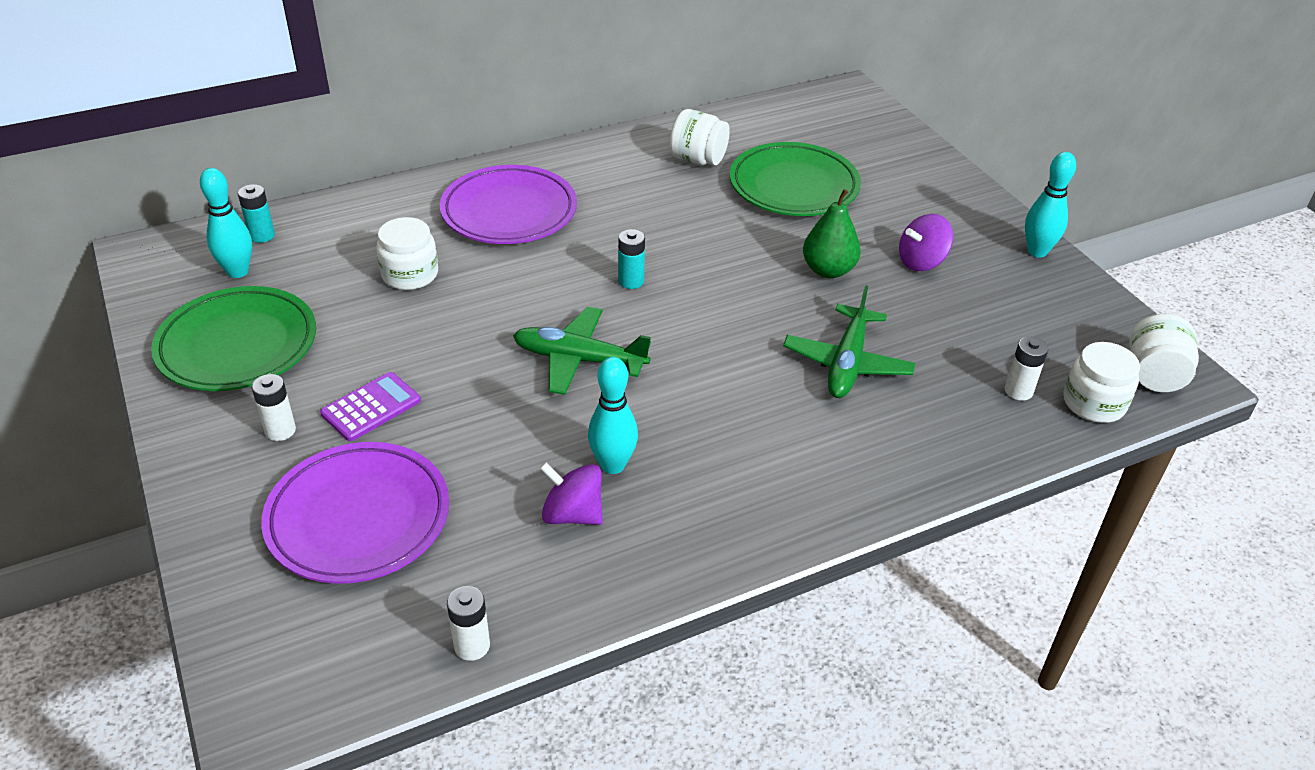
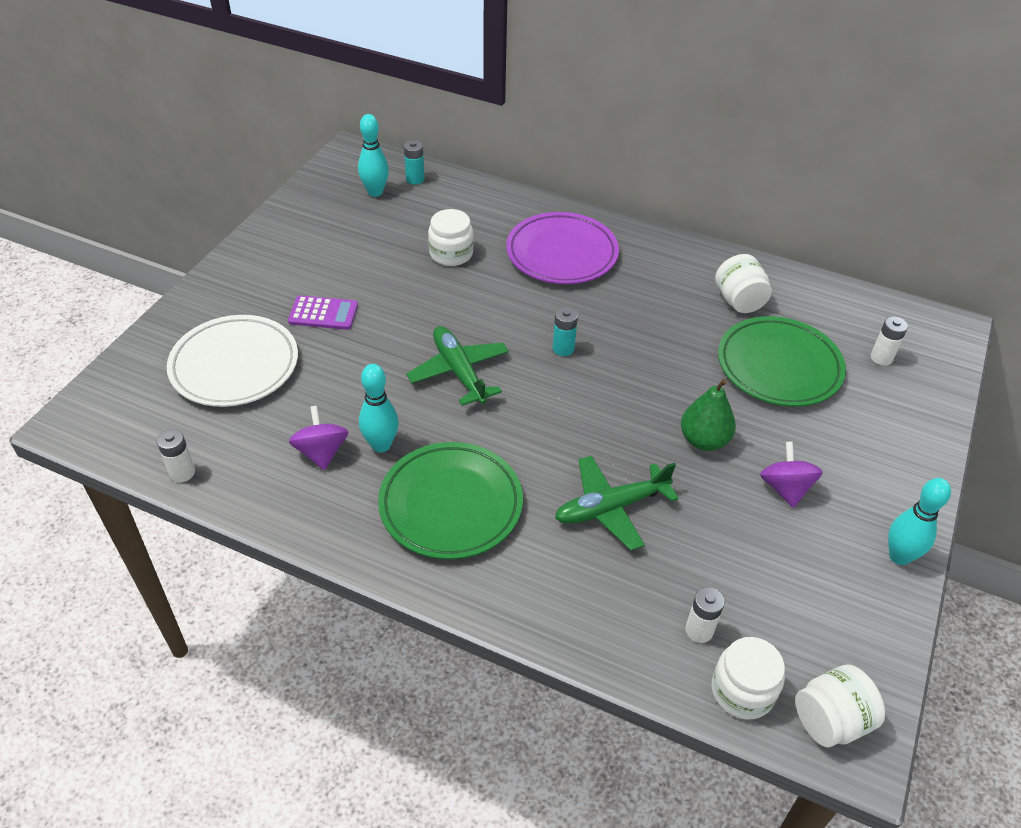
camera: 50 degrees right, 5 degrees up
green plate [151,286,316,391] -> green plate moved to [378,442,523,559]
white battery [252,374,296,441] -> white battery moved to [871,316,908,366]
purple plate [261,442,449,584] -> white plate [167,315,298,407]
purple spinning top [899,214,953,271] -> purple spinning top turned 60 degrees clockwise [760,441,823,508]

